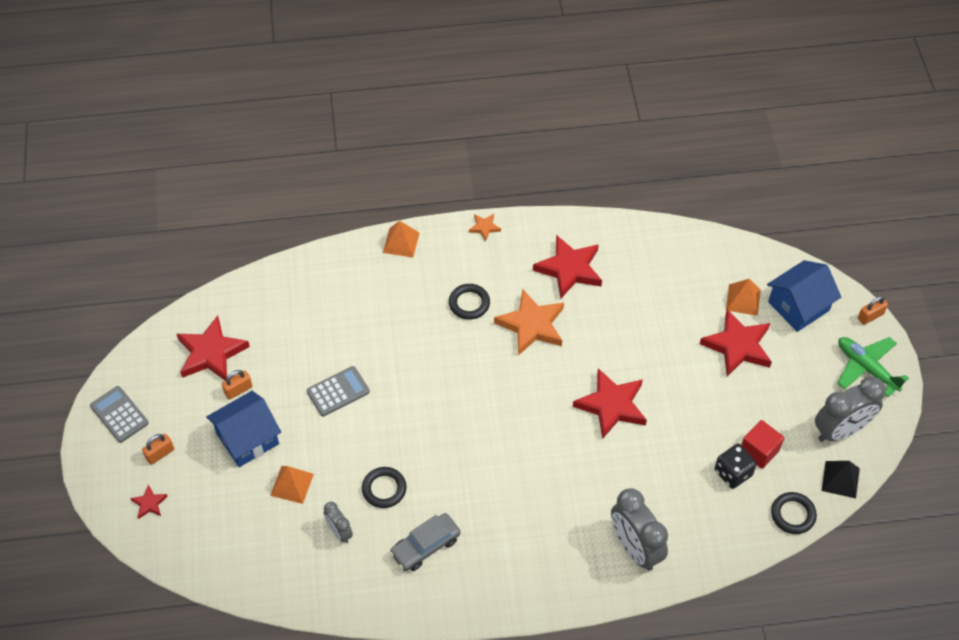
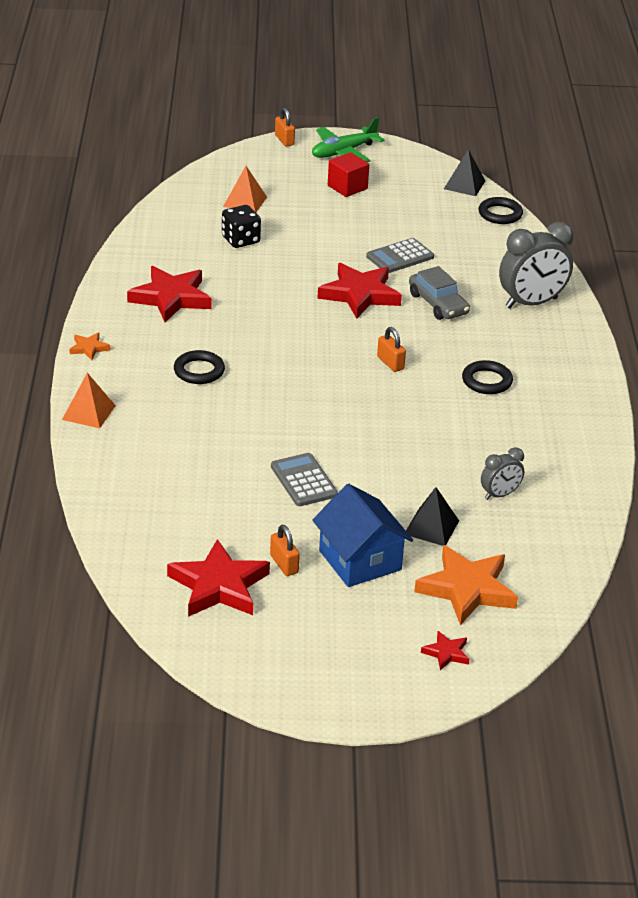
camera: 85 degrees left, 20 degrees down
grey calculator [90,386,149,443] -> grey calculator moved to [366,238,434,273]
orange padlock [142,434,174,465] -> orange padlock moved to [377,327,406,372]
orange pyramid [270,466,314,504] -> black pyramid [406,487,459,546]
black ring [362,467,407,508] -> black ring moved to [462,360,513,394]
grey car [390,513,461,571] -> grey car moved to [409,266,470,320]
orange star [494,289,564,355] -> orange star moved to [414,545,518,625]
red star [700,309,772,377] -> none
black dice [715,444,757,489] -> black dice moved to [222,205,261,248]
red cube [741,420,784,469] -> red cube moved to [328,152,369,197]
blue house [767,260,841,332] -> none
grey clock [815,376,886,442] -> none

